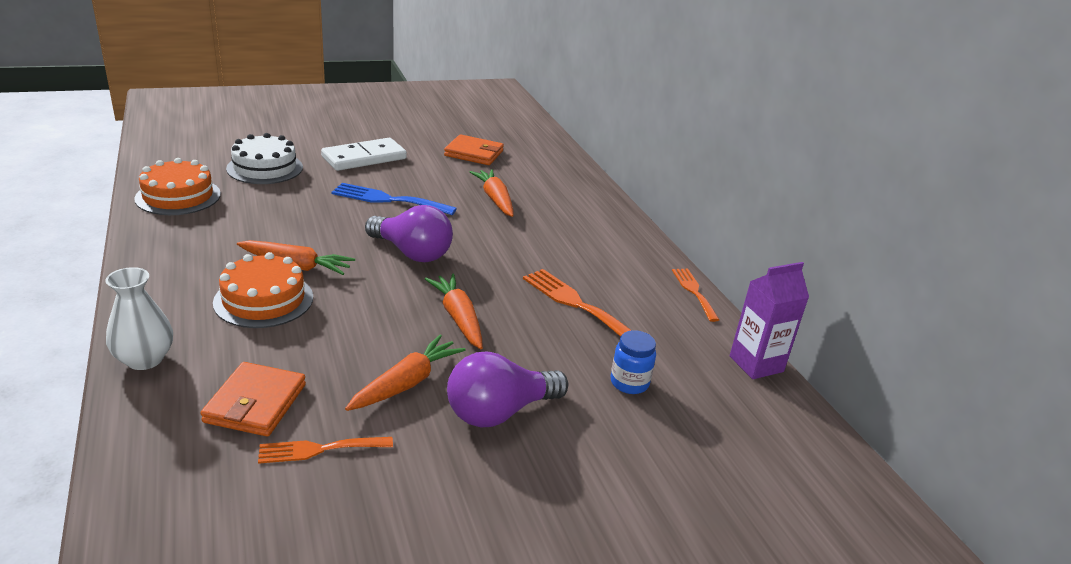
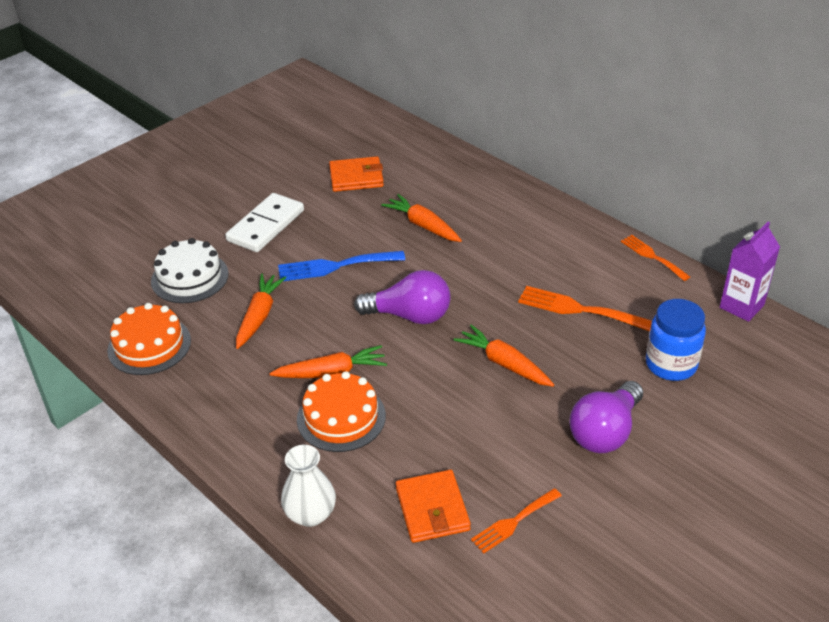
camera: 20 degrees left, 10 degrees up
orange carrot [345,335,465,411] -> orange carrot moved to [236,274,286,349]
blue jar [611,330,656,394] -> blue jar [646,299,706,381], size x1.56

